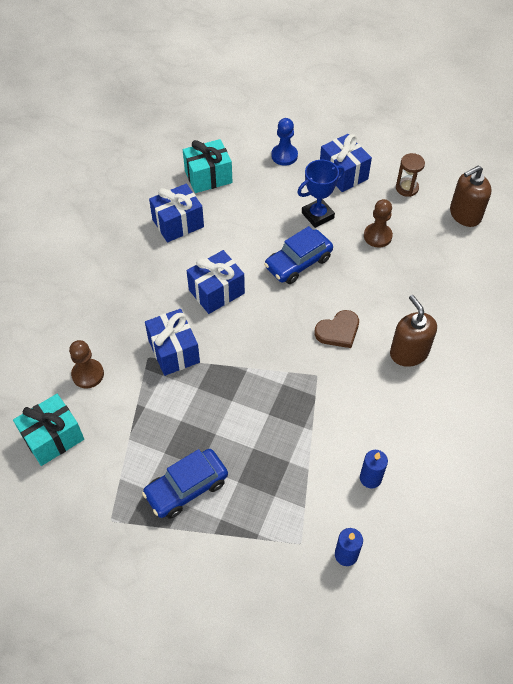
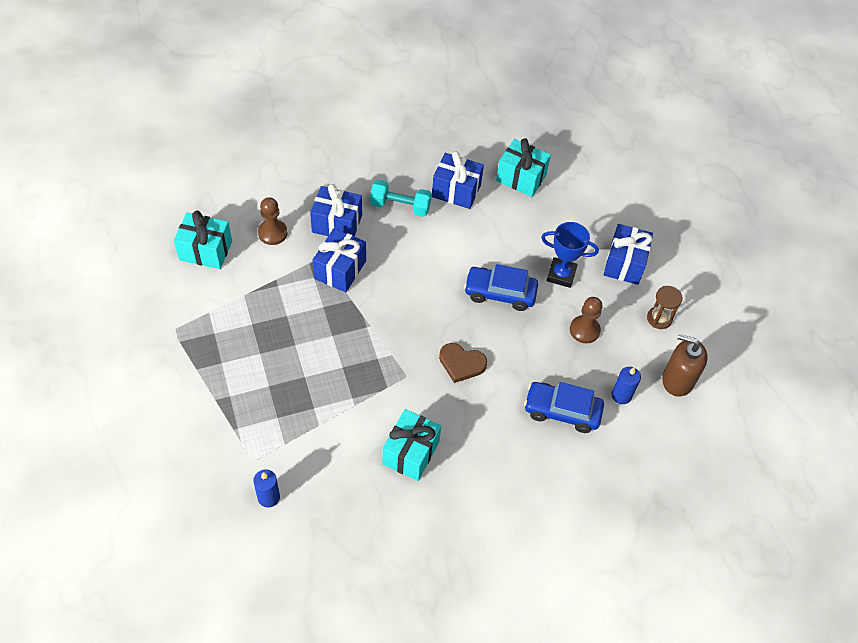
camera: 45 degrees right, 0 degrees up
blue car [142,449,228,519] -> blue car moved to [524,382,604,433]
blue gift [187,250,245,314] -> blue gift moved to [310,184,362,237]
blue pawn [271,118,298,166] -> none
blue candle [360,450,388,488] -> blue candle moved to [612,367,641,404]
brown soap dispenser [390,295,437,367] -> none
none -> turquoise dumbbell [370,180,432,217]
none -> turquoise gift [382,409,441,481]

